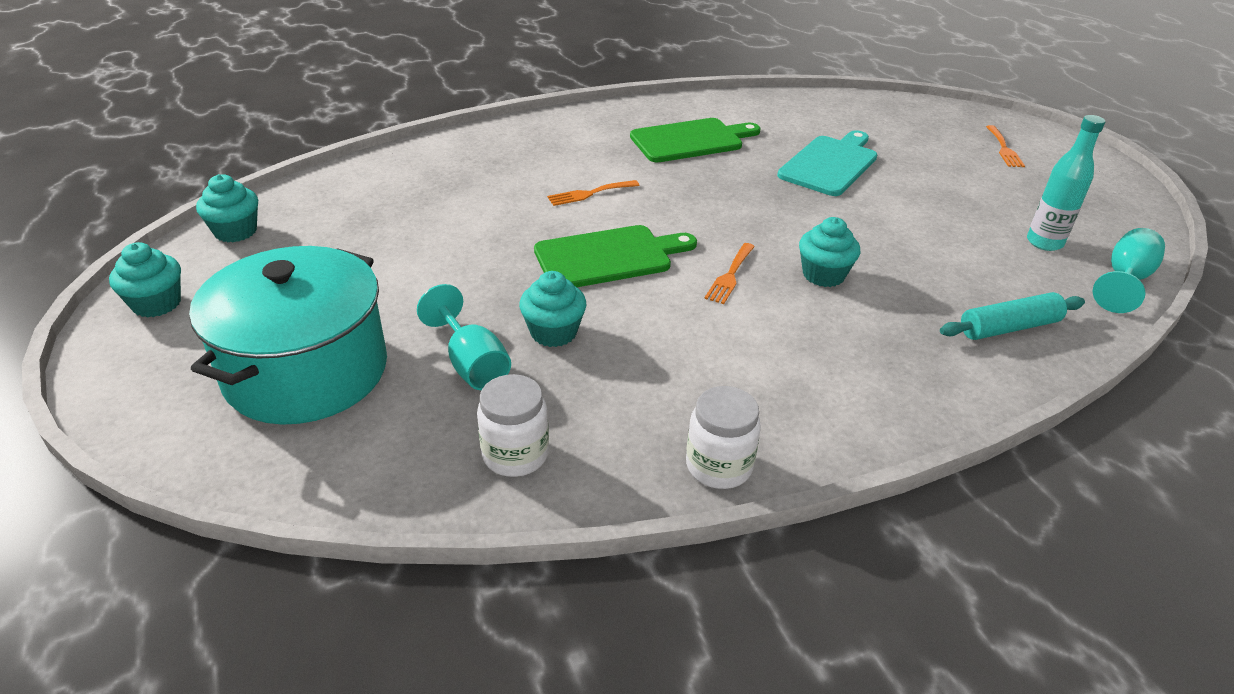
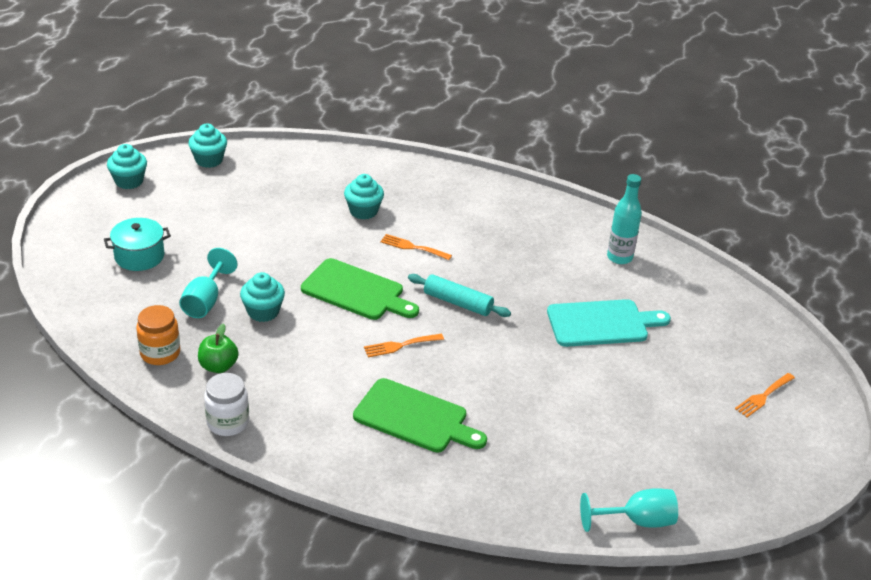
camera: 45 degrees right, 0 degrees up
turquoise pot [189,246,387,425] -> turquoise pot [104,218,171,271], size x0.51
white jar [477,374,549,477] -> orange jar [136,305,180,365]
green cutting board [630,118,761,162] -> green cutting board moved to [353,378,487,453]
turquoise cupcake [799,217,860,287] -> turquoise cupcake moved to [344,174,384,220]
turquoise rolling pin [940,292,1085,340] -> turquoise rolling pin moved to [408,274,511,317]
turquoise bottle [1027,115,1105,251] -> turquoise bottle moved to [607,174,642,264]
none -> green apple [198,323,239,373]

